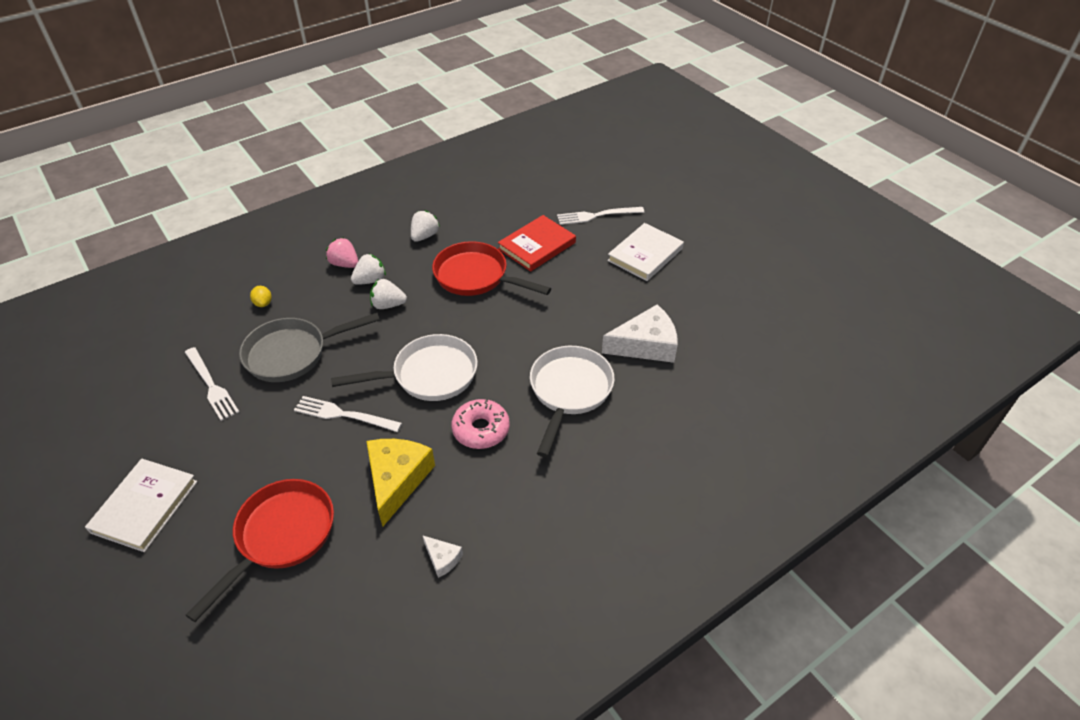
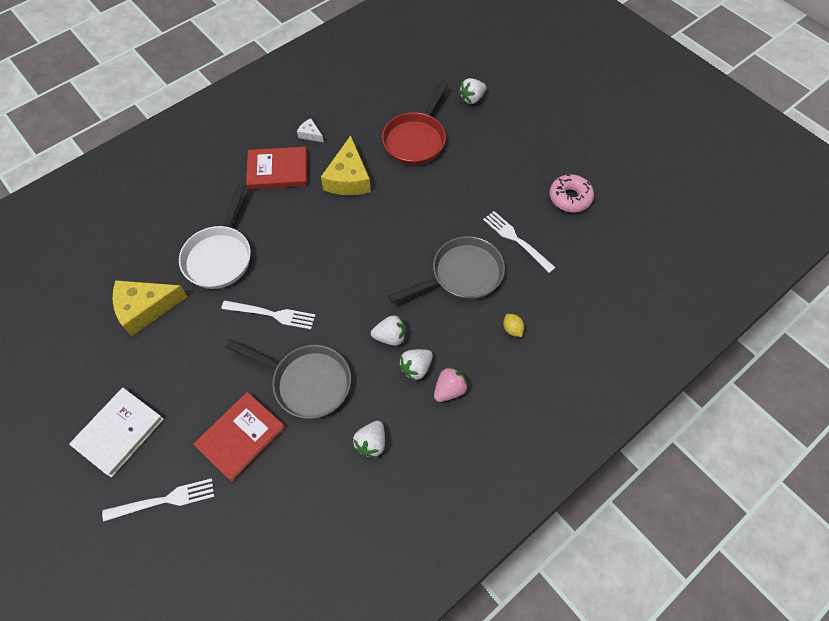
camera: 175 degrees right, 15 degrees up
white book [85,459,197,552] -> none
white fork [294,396,402,432] -> white fork moved to [221,301,315,329]
pink strawberry [326,237,358,268] -> pink strawberry turned 75 degrees counterclockwise [434,367,469,402]
white pan [331,334,478,401] -> none
red pan [432,241,551,296] -> grey pan [225,339,351,419]
pink donut [452,399,510,449] -> pink donut moved to [550,174,594,213]
white cheese [602,304,678,363] -> yellow cheese [112,280,188,336]
none -> red book [246,147,307,190]
none -> white strawberry [459,78,486,104]

